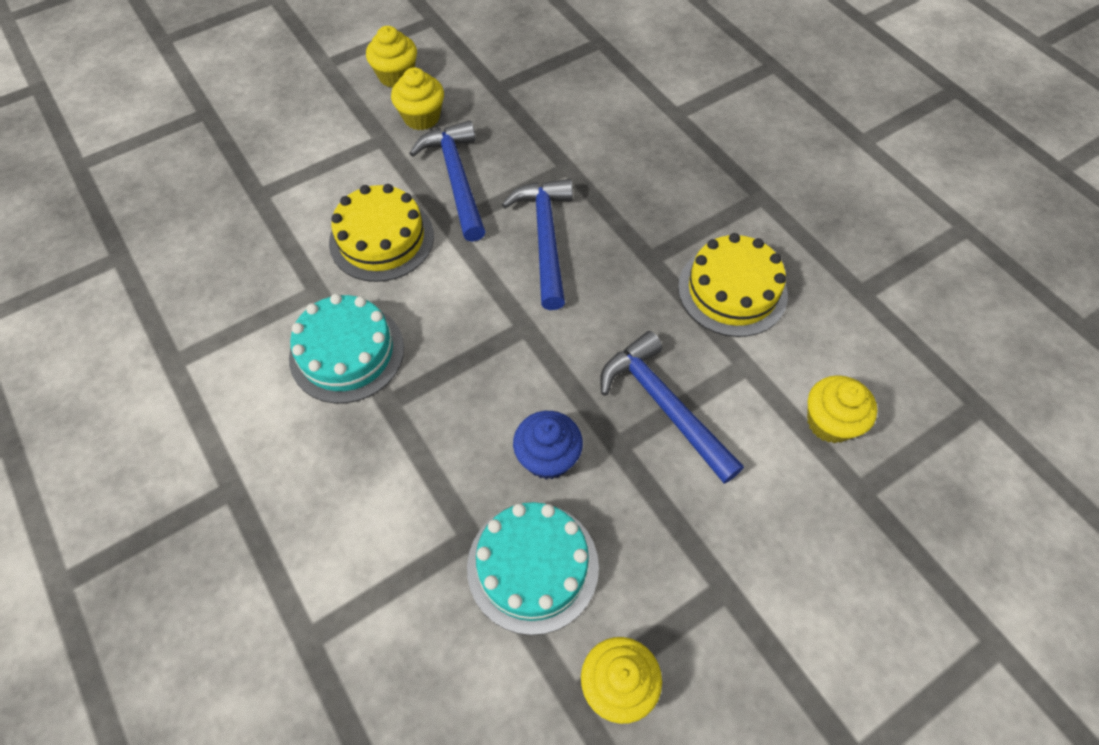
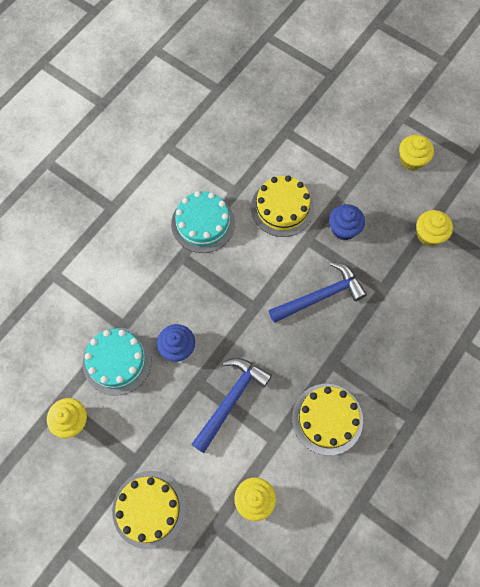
camera: 70 degrees right, 10 degrees up
yellow cupcake [391,67,444,130] -> yellow cupcake moved to [417,210,453,246]
blue hammer [409,121,486,242] -> blue cupcake [329,204,365,240]
none -> yellow cake [112,471,187,549]

